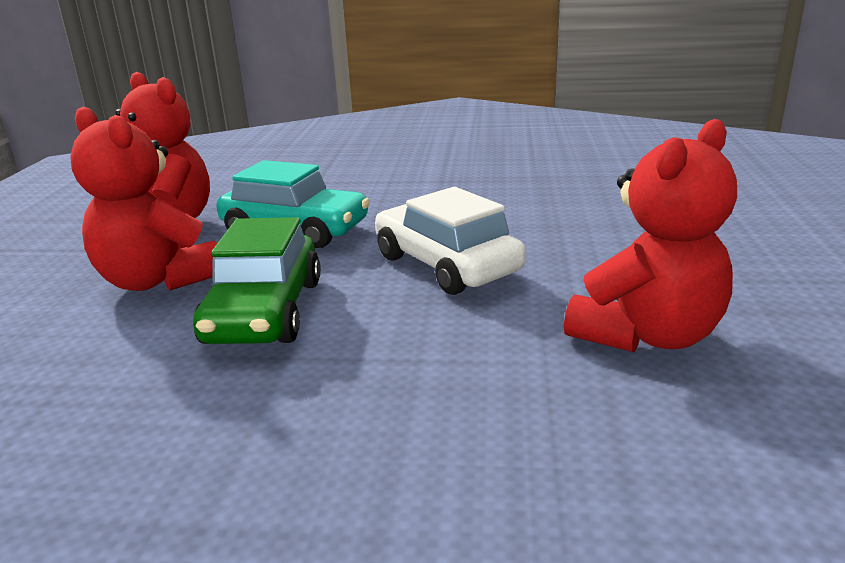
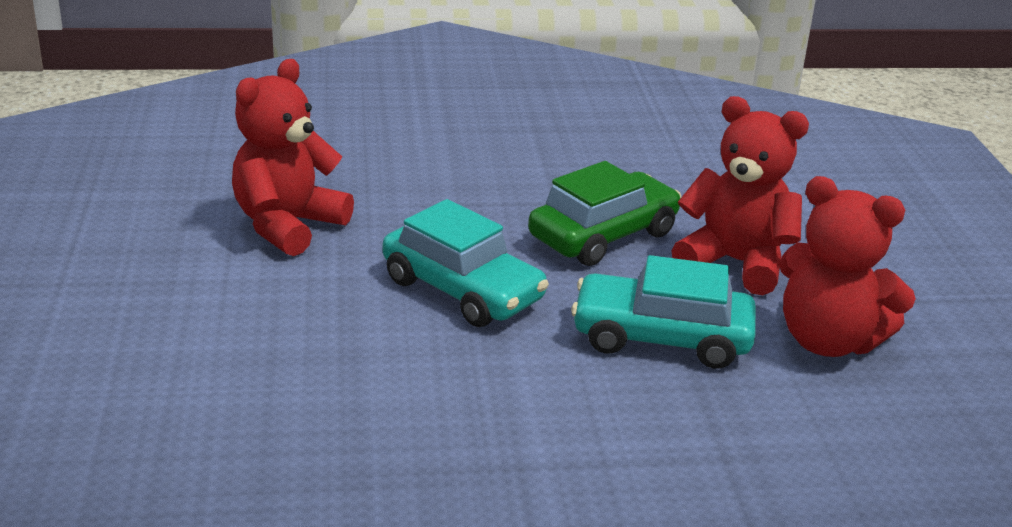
camera: 165 degrees right, 5 degrees up
green car [193,217,321,344] -> green car turned 60 degrees clockwise [528,161,681,266]
white car [375,187,526,295] -> turquoise car [383,199,549,327]

